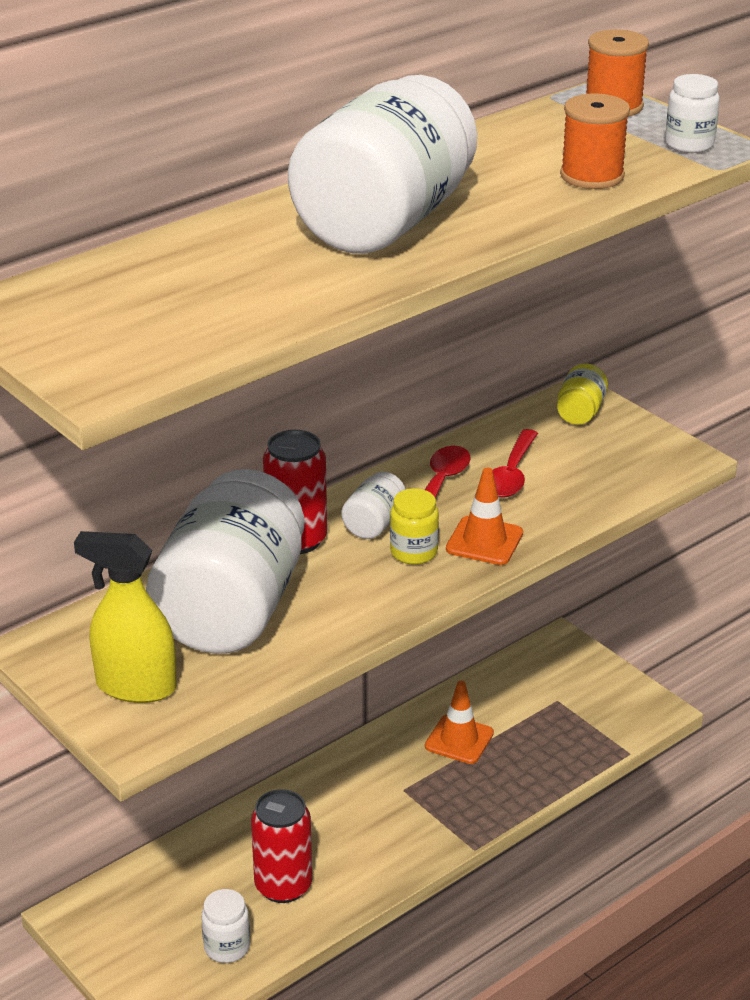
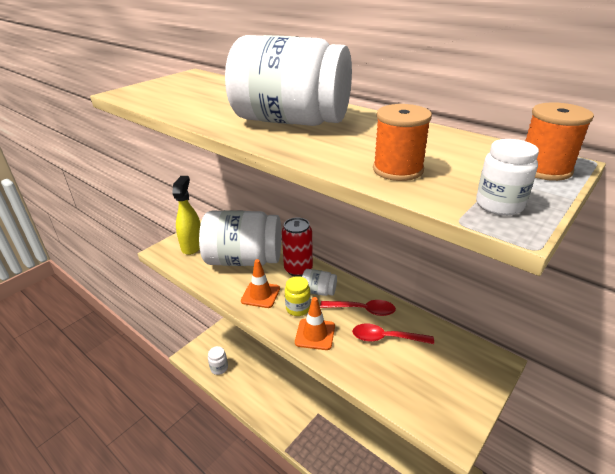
camera: 80 degrees right, 0 degrees up
red can [251,789,312,903] -> none
orange traffic cone [425,681,494,764] -> orange traffic cone moved to [241,259,280,308]
yellow jar [557,363,608,425] -> none

